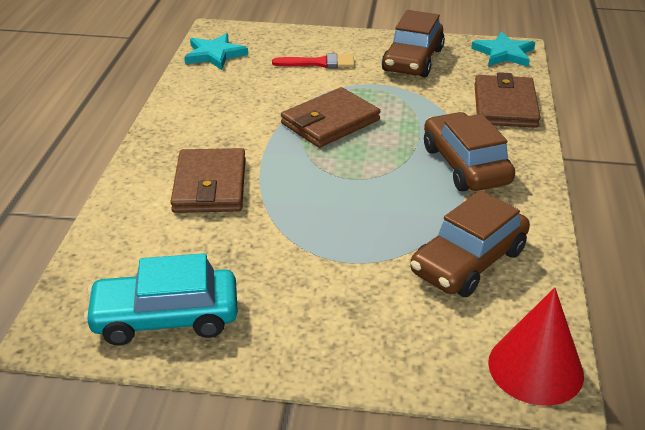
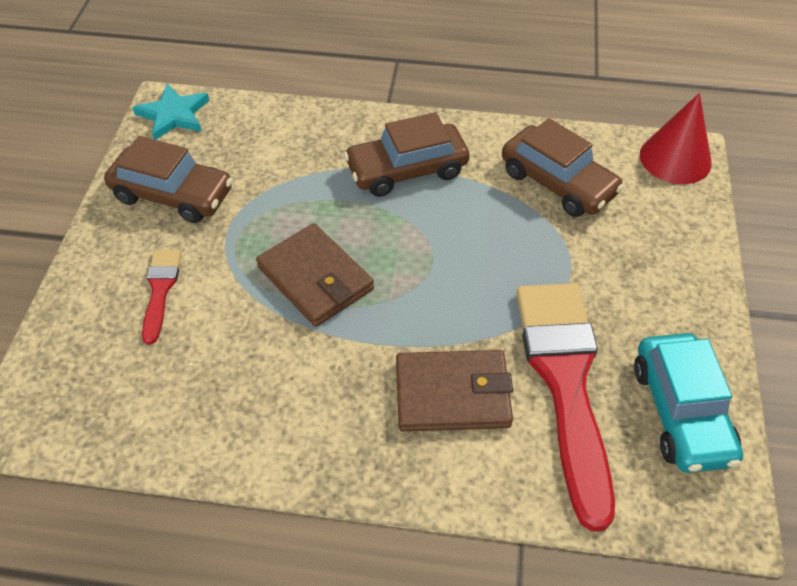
camera: 90 degrees left, 15 degrees up
turquoise star [185,33,248,70] -> none
brown wallet [474,72,540,128] -> none
none -> red brush [516,283,615,531]

